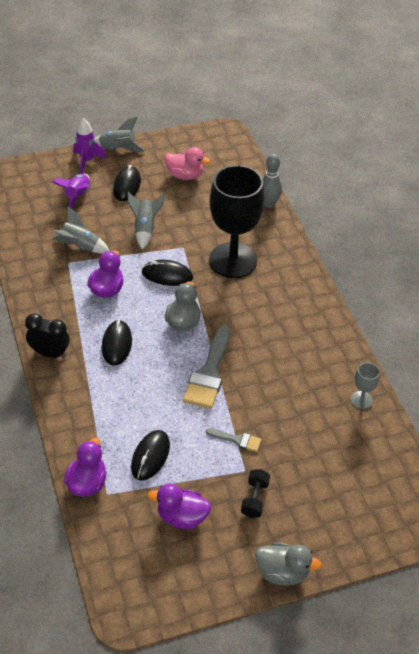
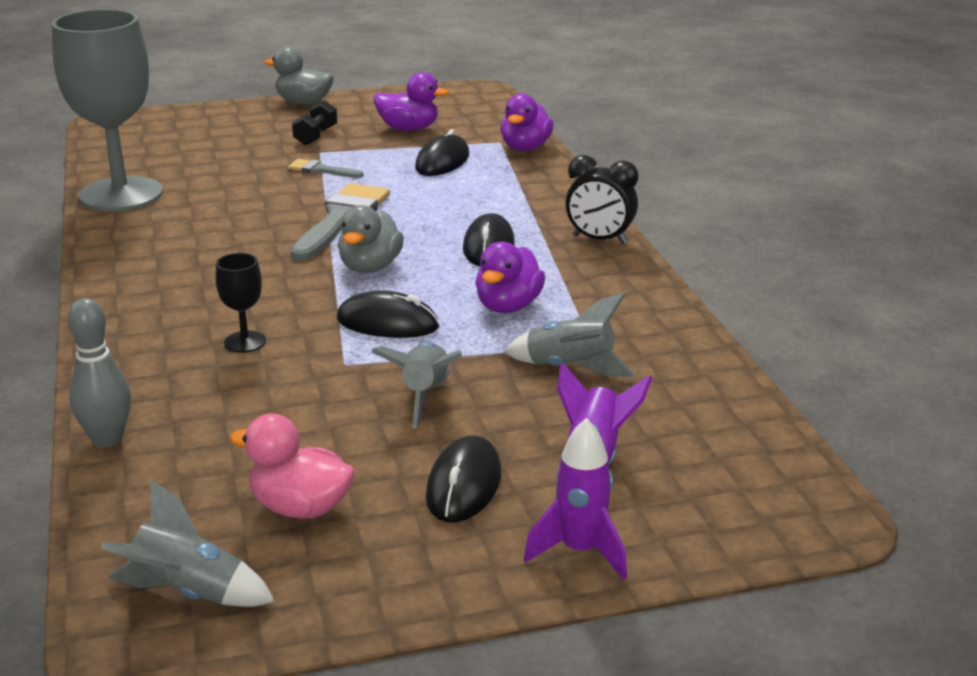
camera: 175 degrees left, 20 degrees down
grey rocket [94,117,145,152] -> grey rocket moved to [101,480,275,607]
black goblet [209,165,264,278] -> black goblet [215,253,266,353], size x0.41
grey goblet [351,362,380,409] -> grey goblet [52,9,163,211], size x2.46

